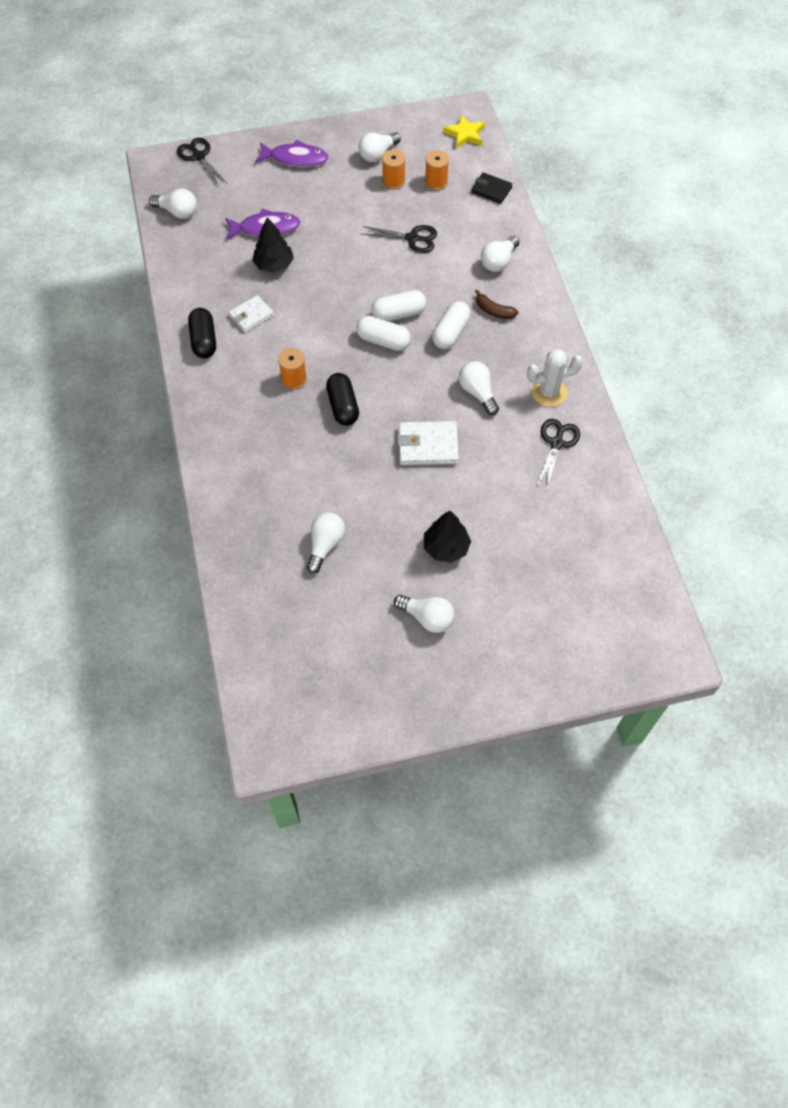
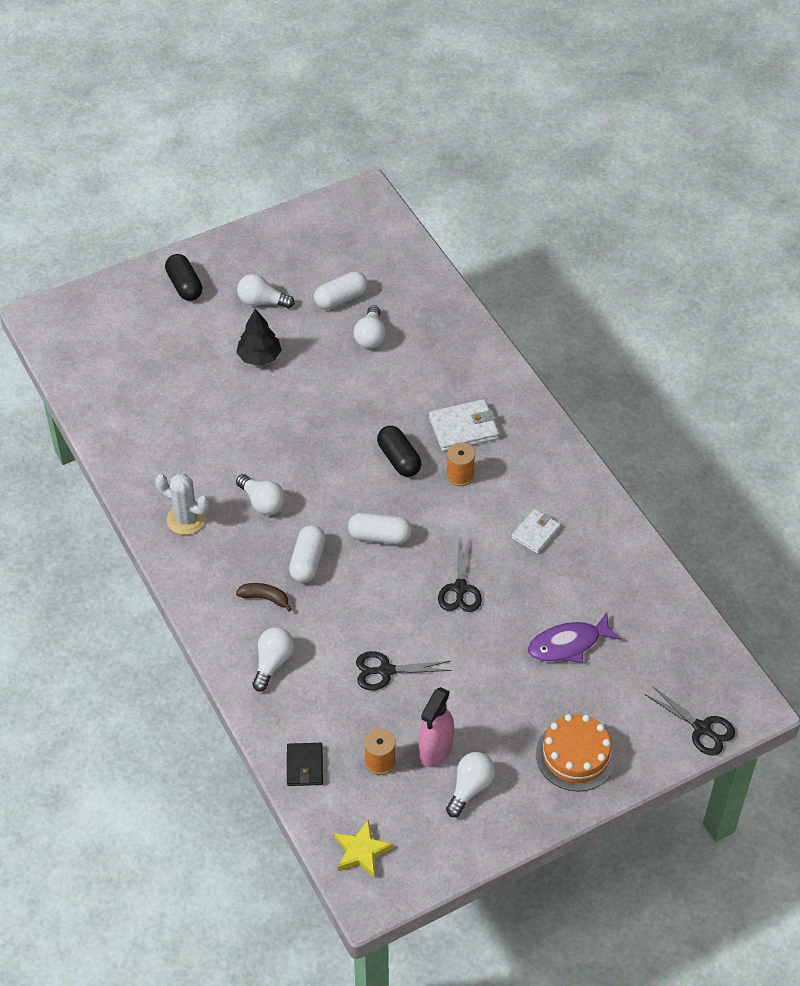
camera: 165 degrees right, 10 degrees down
white light bulb [149,188,197,219] -> none
black capsule [188,308,216,358] -> black capsule moved to [165,254,202,301]
black tree [252,217,294,273] -> none
purple fish [255,140,329,167] -> orange cake [536,714,616,792]
white capsule [371,290,427,321] -> white capsule moved to [314,271,368,310]
orange spool [382,149,406,190] -> pink spray bottle [419,687,454,767]
white wallet [397,421,459,465] -> white wallet moved to [429,399,499,452]
black wallet [471,172,512,204] -> black wallet turned 75 degrees clockwise [287,743,323,786]
white cactus [527,349,583,407] -> white cactus turned 45 degrees clockwise [155,473,210,535]
black scissors [536,419,580,492] -> black scissors moved to [438,536,482,612]

